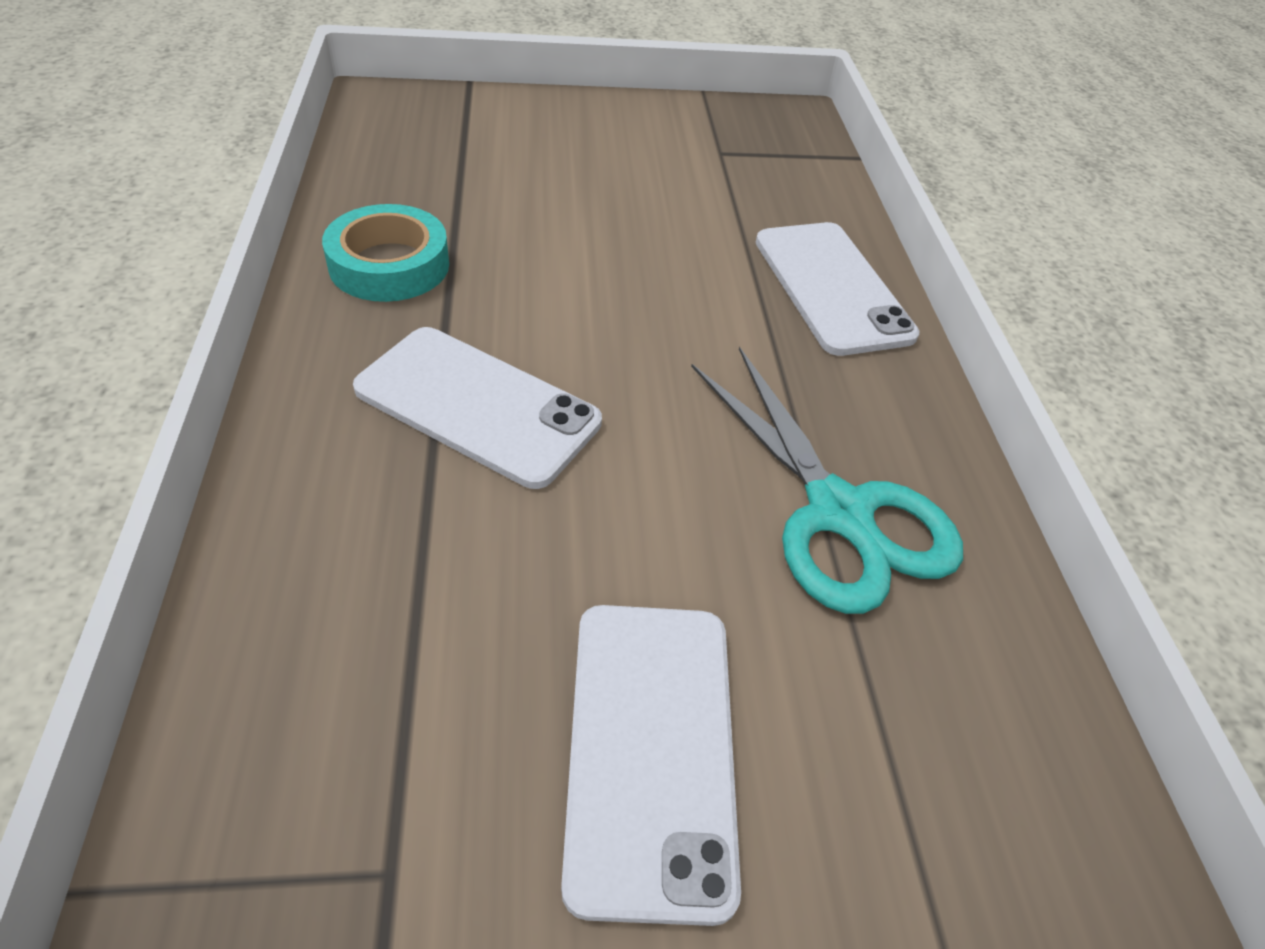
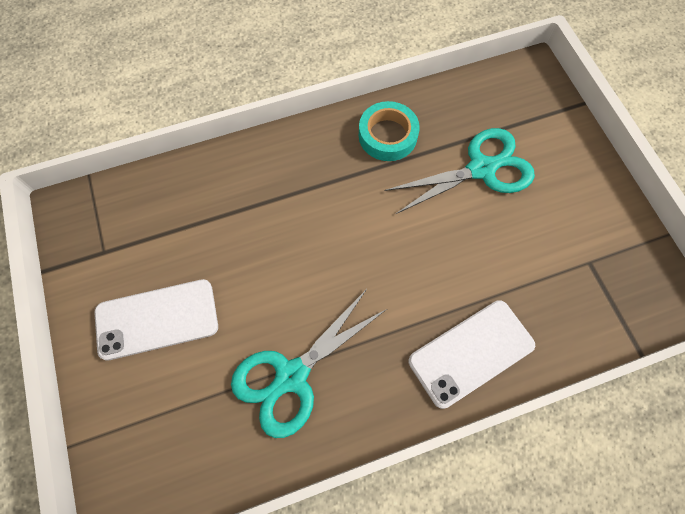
camera: 80 degrees right, 20 degrees up
white phone [353,327,602,489] -> none
none -> turquoise scissors [385,128,535,214]

